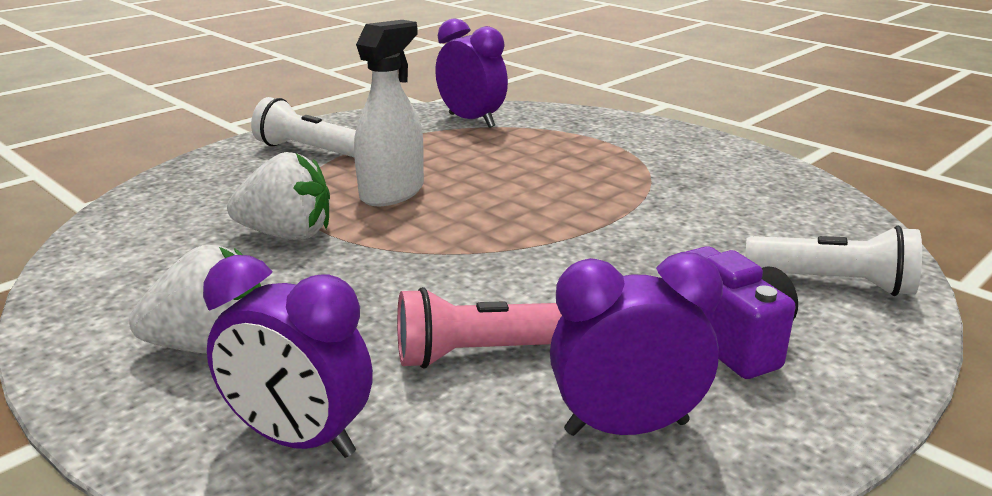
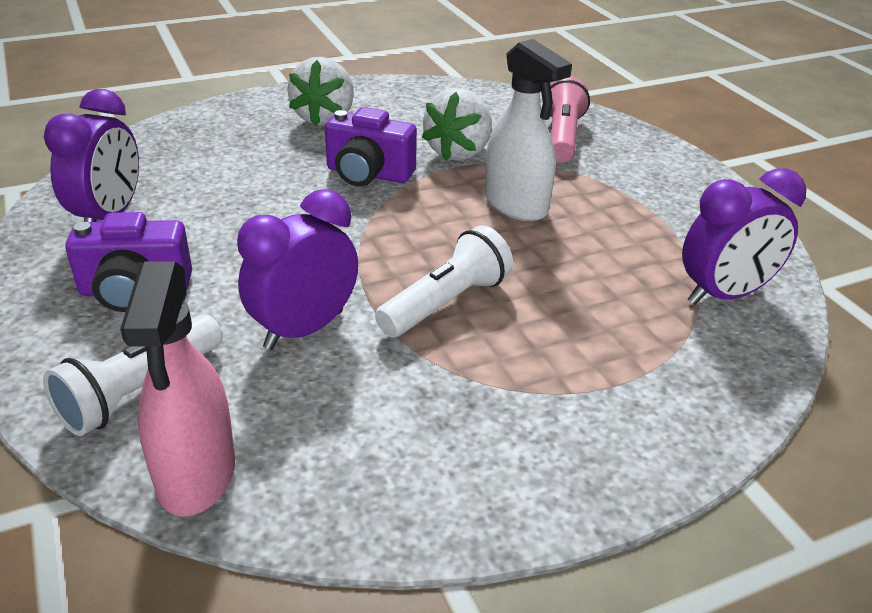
camera: 110 degrees right, 10 degrees up
purple clock [203,255,373,458] -> purple clock moved to [237,189,358,350]
white flashlight [251,97,356,157] -> white flashlight moved to [375,225,513,337]
pink flashlight [397,287,562,369] -> pink flashlight moved to [550,76,590,163]
none -> pink spray bottle [120,261,235,517]
none -> purple camera [325,107,417,186]

